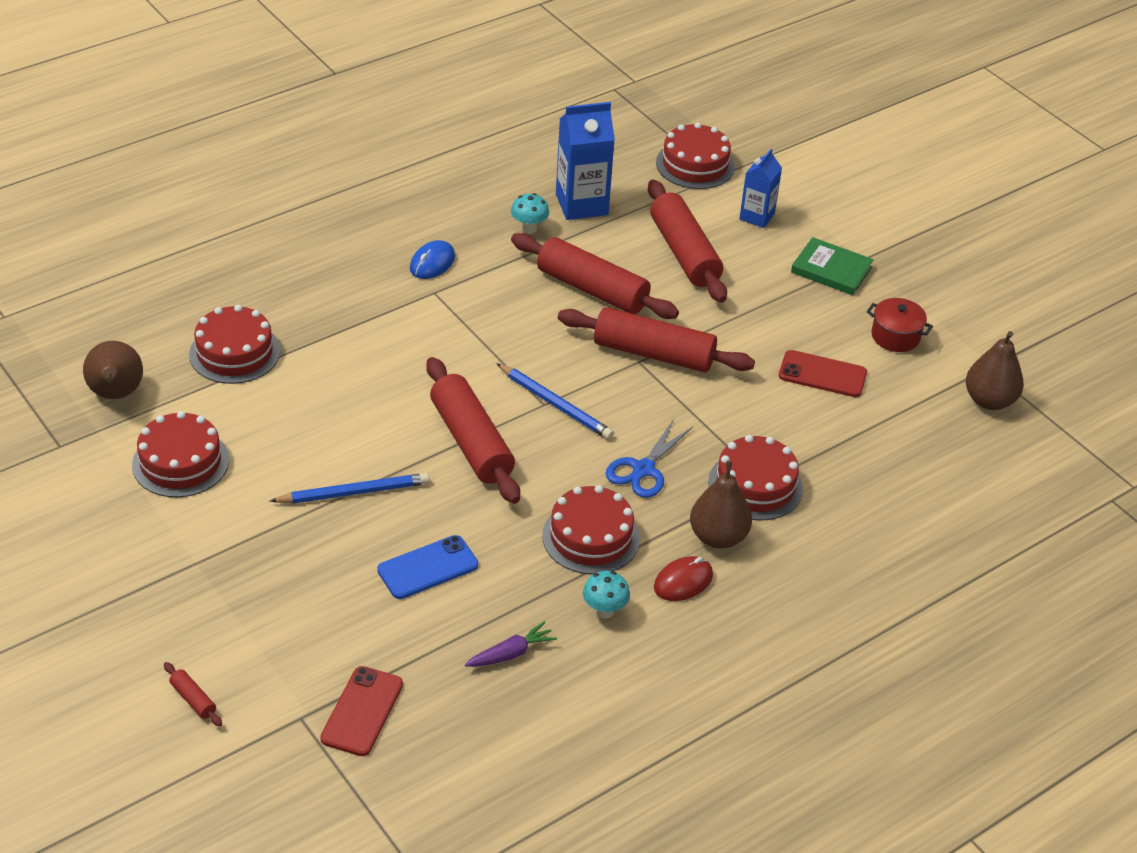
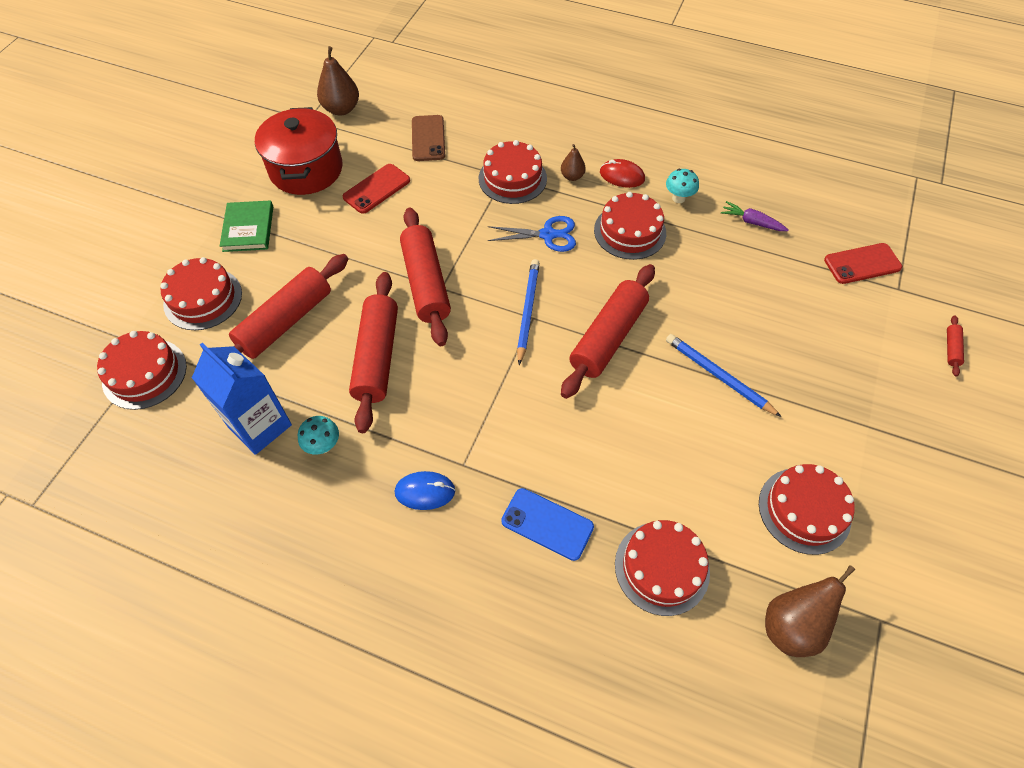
camera: 120 degrees left, 15 degrees up
blue phone [377,535,478,599] -> blue phone moved to [501,488,594,561]
brown pear [690,461,752,549] -> brown pear [561,144,586,181], size x0.57
blue carton [739,149,782,228] -> red cake [160,257,242,330]
red phone [779,350,867,397] -> red phone turned 60 degrees clockwise [343,164,410,214]
red pot [867,298,933,352] -> red pot [255,107,343,195], size x1.90
none -> brown phone [412,115,445,161]

